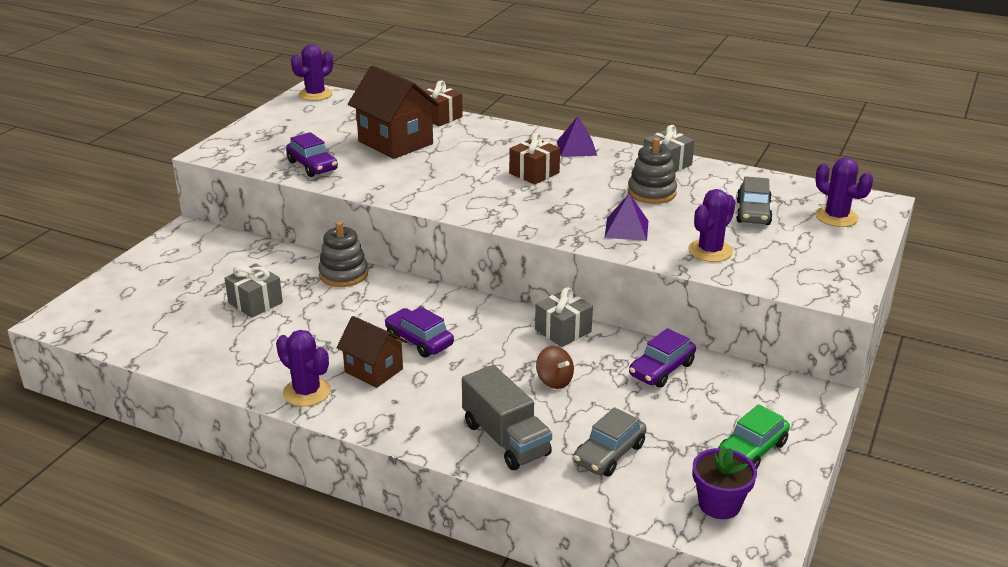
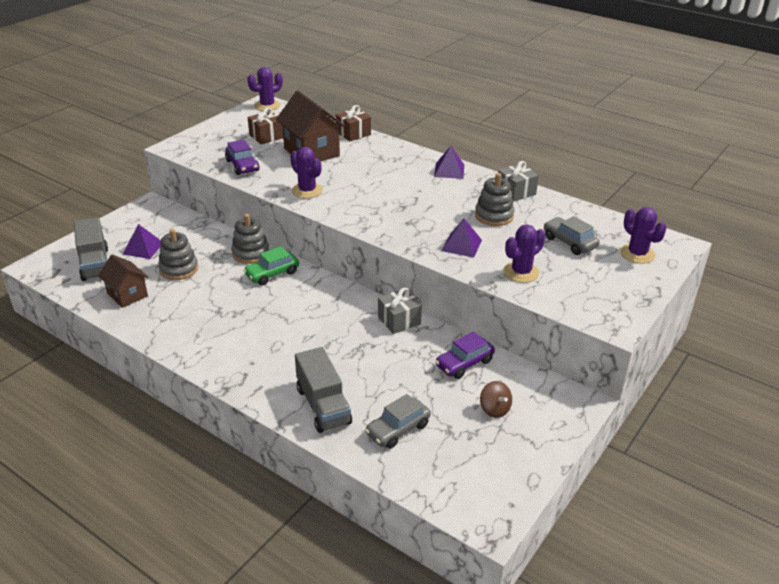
camera: 10 degrees right, 5 degrees up
grey gift [225,263,283,318] -> grey stacking toy [158,229,198,280]
purple cactus [276,330,331,407] -> purple cactus moved to [290,147,323,198]
brown house [336,316,407,388] -> brown house moved to [98,254,149,308]
purple car [385,307,454,358] -> none
brown gift [509,133,560,185] -> brown gift moved to [248,108,283,144]
brown spinning top [536,346,574,389] -> brown spinning top moved to [480,381,512,418]
purple flower pot [693,445,757,519] -> none
green car [718,404,790,469] -> green car moved to [243,246,299,285]
grey car [736,176,773,225] -> grey car turned 120 degrees clockwise [544,216,600,255]
none -> grey truck [74,217,108,281]
none -> purple pyramid [123,224,161,259]

